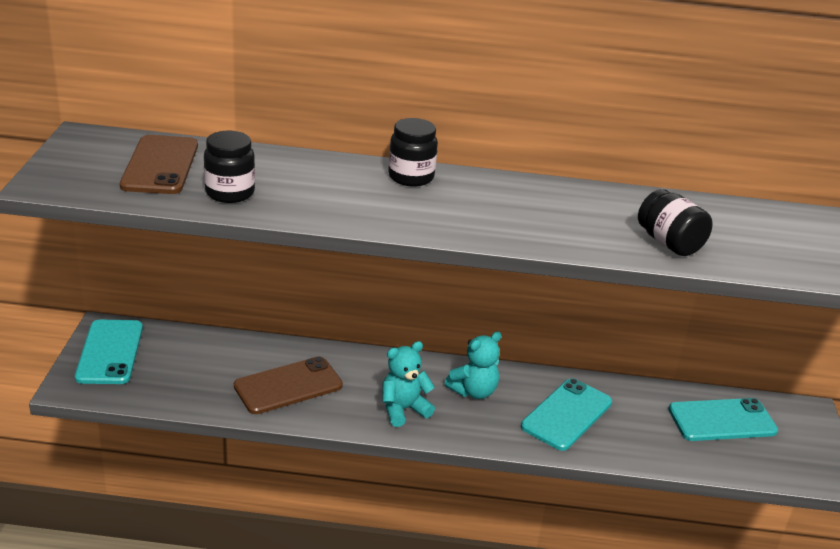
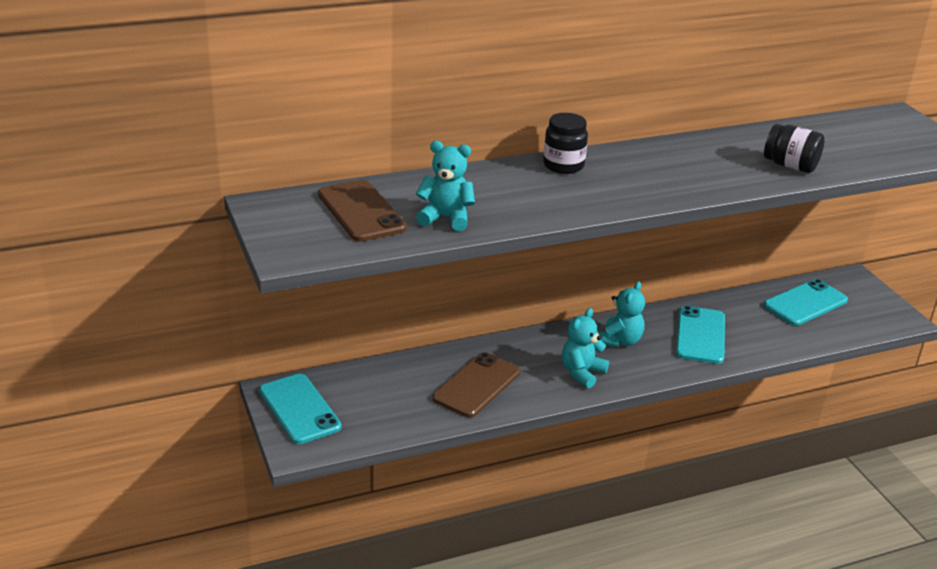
camera: 25 degrees left, 0 degrees up
black jar [204,131,255,203] -> turquoise teddy bear [416,141,475,231]

